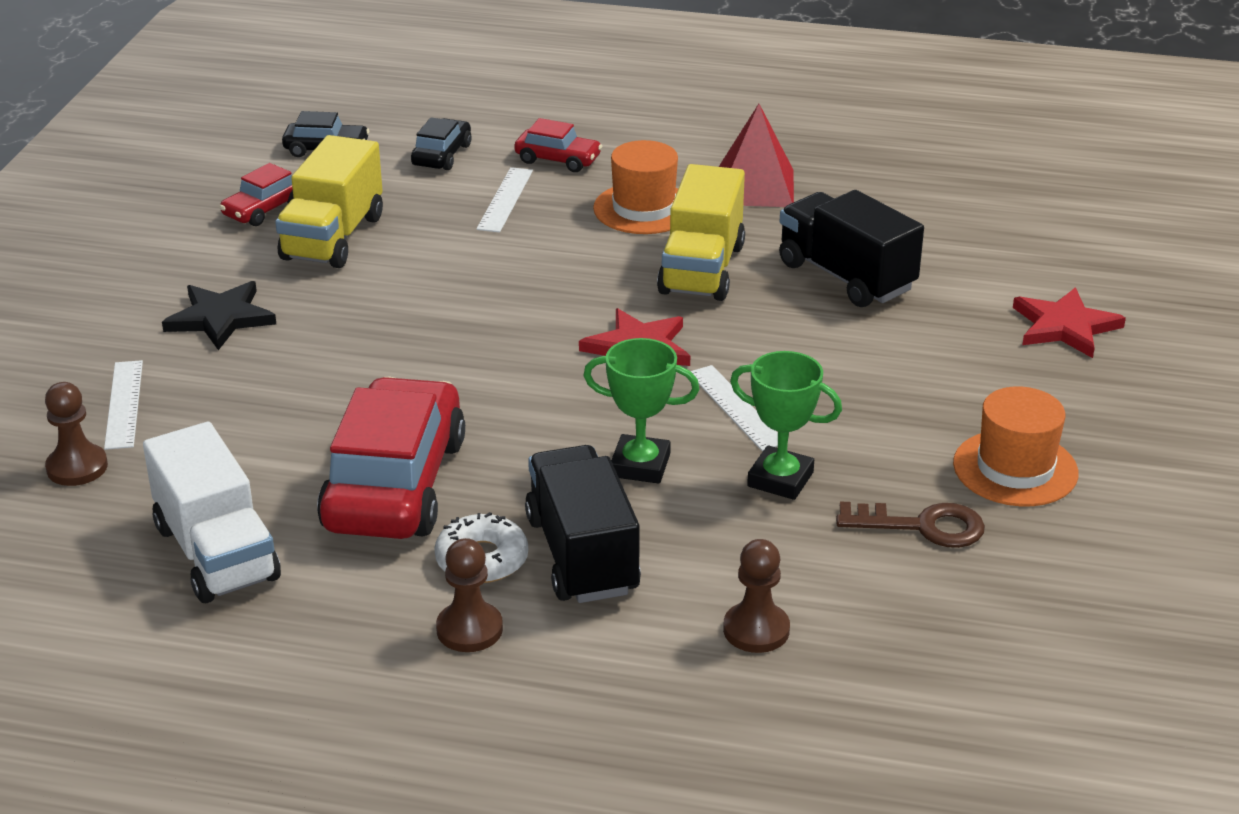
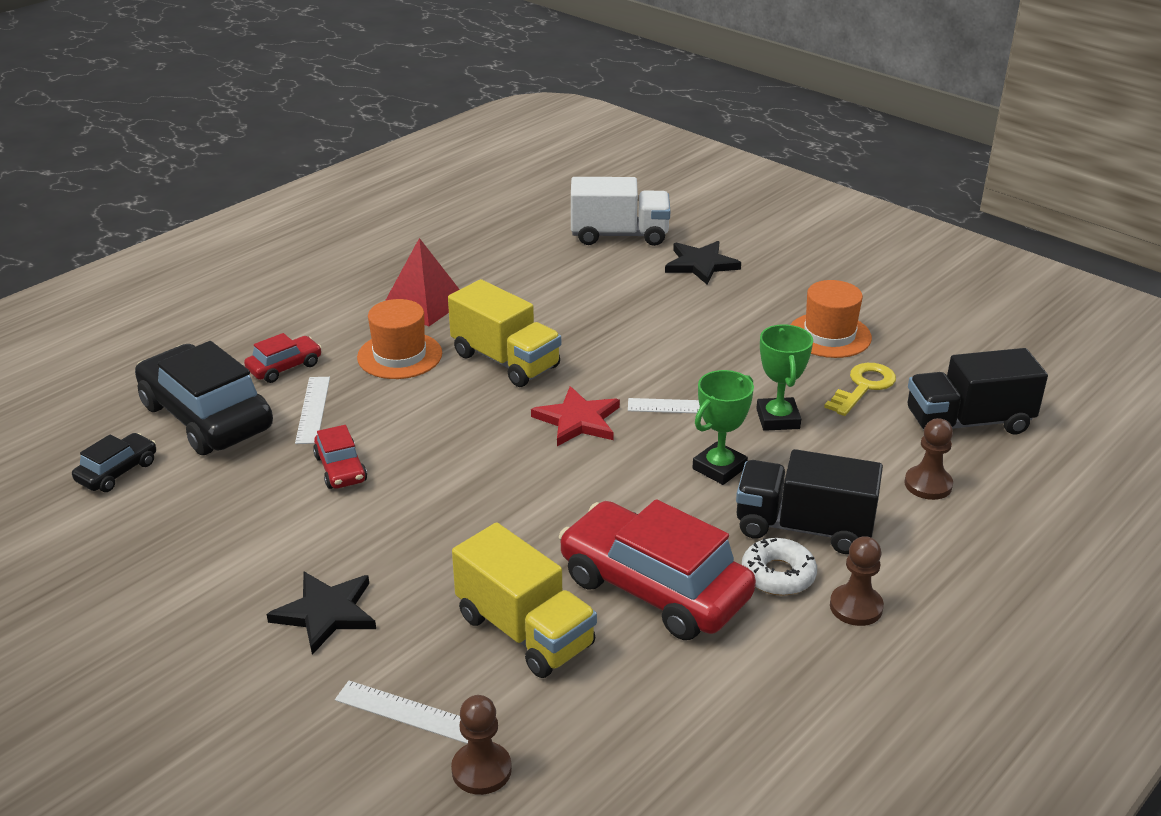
camera: 60 degrees left, 0 degrees up
white truck [143,422,281,603] -> white truck moved to [571,177,670,246]
red car [220,163,294,226] -> red car moved to [313,425,367,489]
yellow truck [275,135,383,268] -> yellow truck moved to [452,522,597,678]
black car [411,117,472,170] -> black car [135,341,273,455], size x2.10
white ruler [476,167,533,233] -> white ruler turned 45 degrees clockwise [295,377,330,444]
green trophy [730,351,842,500] -> green trophy turned 60 degrees counterclockwise [756,324,813,431]
black truck [779,190,924,307] -> black truck moved to [908,348,1048,434]
brown key [836,501,985,548] -> yellow key [824,363,896,416]
red star [1013,287,1126,358] -> black star [665,241,741,285]

